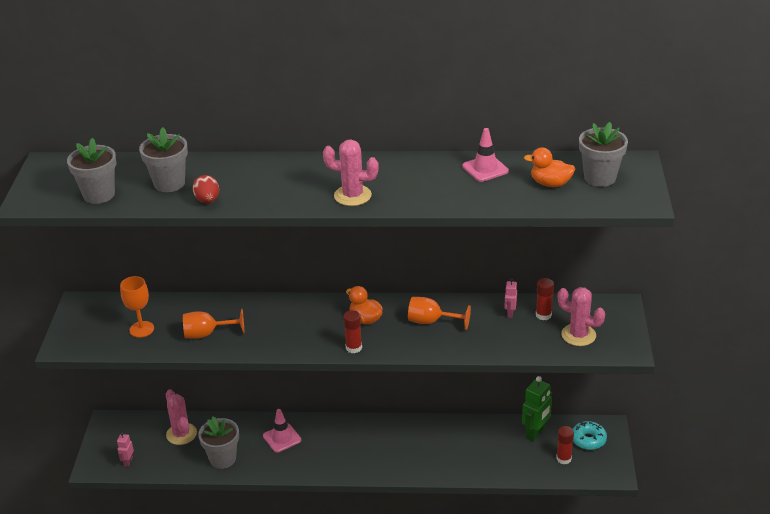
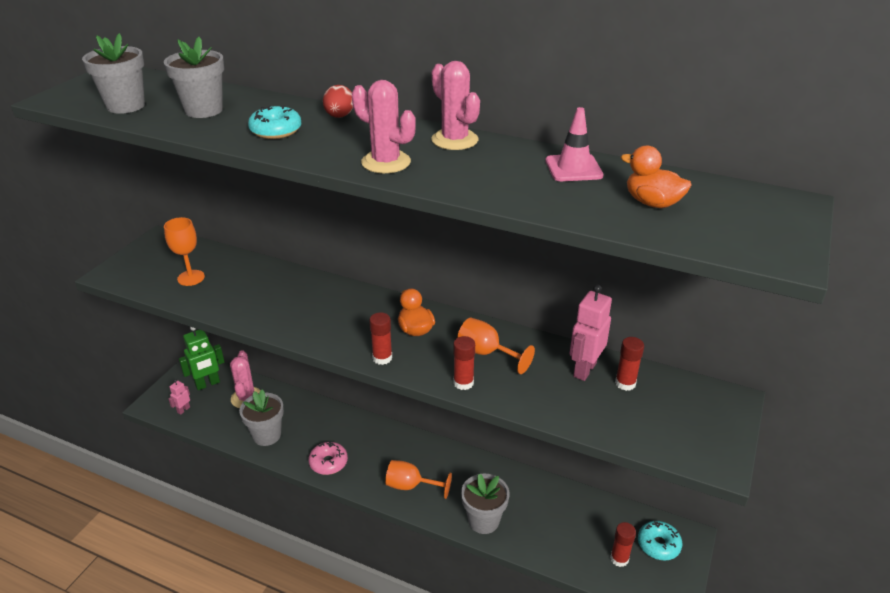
camera: 20 degrees right, 0 degrees up
orange goblet [183,309,244,339] -> orange goblet moved to [385,460,452,499]
red egg [192,175,219,203] -> red egg moved to [323,85,353,118]
pink traffic cone [263,409,301,453] -> none
pink robot [504,278,517,318] -> pink robot [570,284,612,381], size x1.88
green robot [522,376,552,442] -> green robot moved to [179,327,225,390]
pink cactus [558,287,605,346] -> pink cactus moved to [431,61,480,150]
grey flower pot [579,122,628,187] -> grey flower pot moved to [461,474,509,534]
none -> turquoise donut [248,105,302,139]
none -> pink donut [308,441,348,475]
none -> red glue stick [453,336,475,390]

